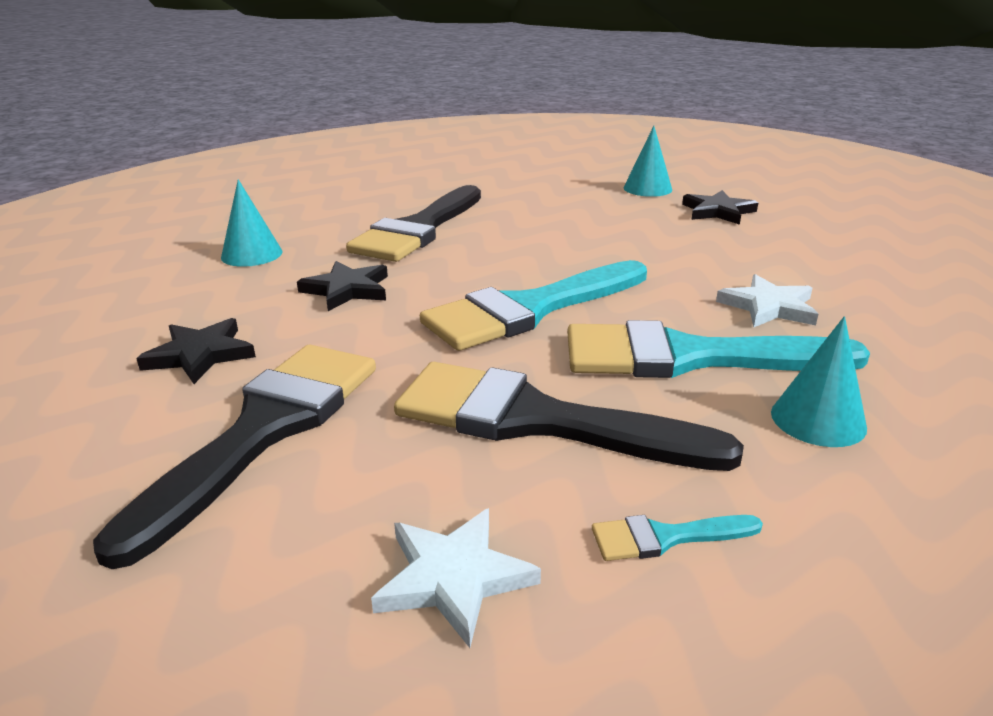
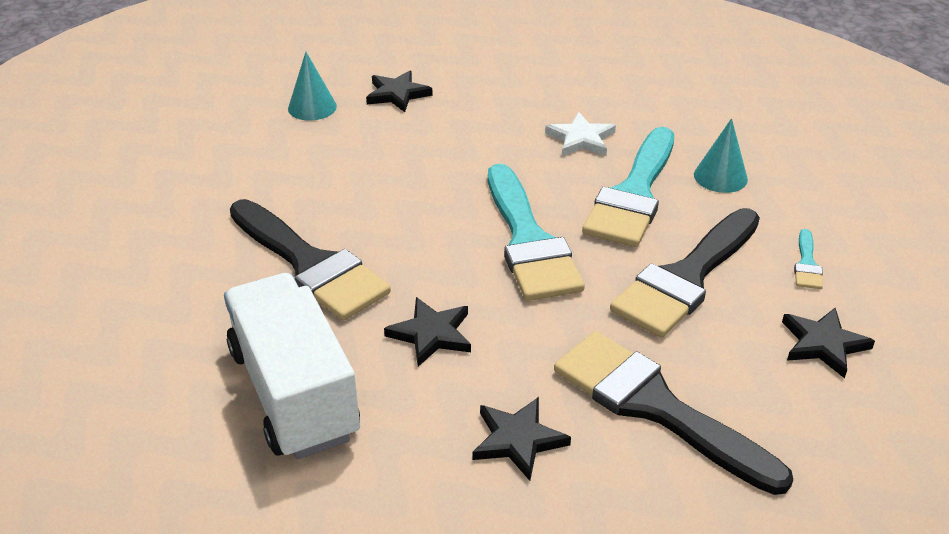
camera: 70 degrees left, 10 degrees up
turquoise cone [221,179,283,267] -> white truck [224,273,360,459]
white star [371,508,541,648] -> black star [782,308,875,378]

